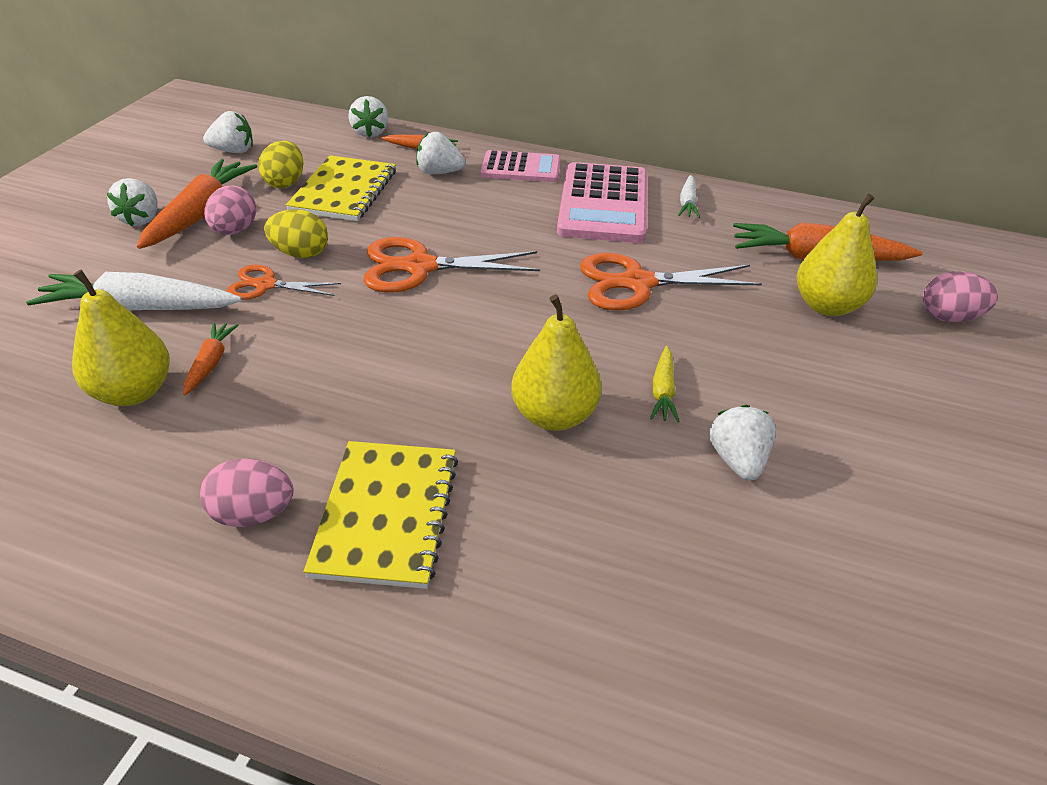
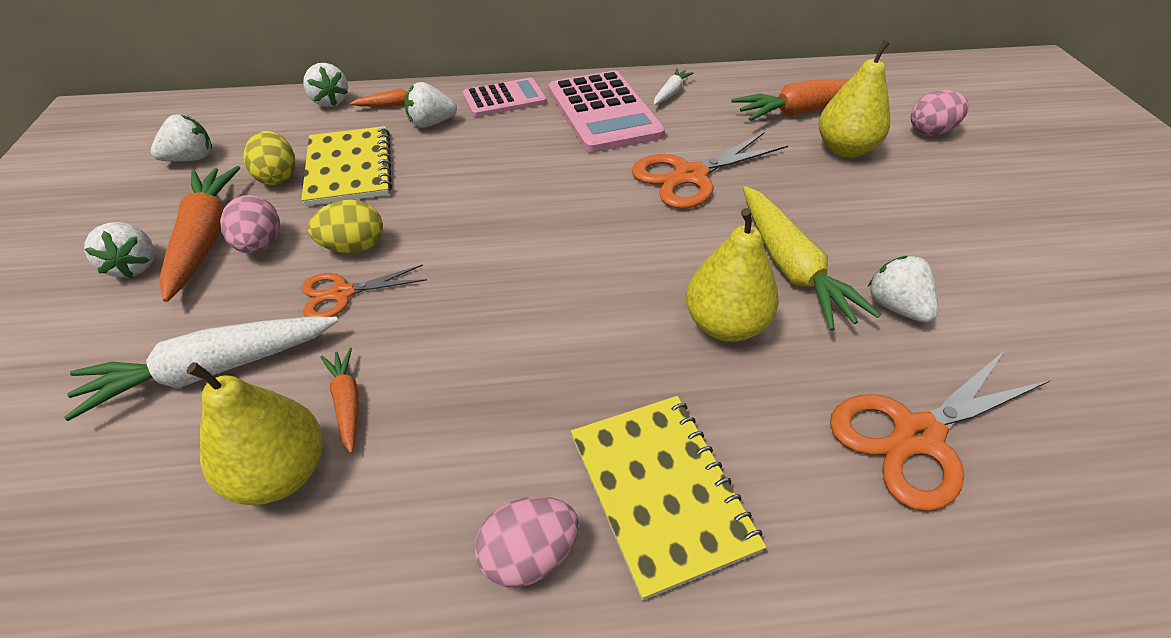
camera: 25 degrees left, 5 degrees up
orange scissors [363,237,540,292] -> orange scissors moved to [830,350,1049,511]
yellow carrot [650,346,680,422] -> yellow carrot [743,186,881,331], size x1.99
white carrot [678,175,700,218] -> white carrot turned 135 degrees counterclockwise [654,68,694,105]

